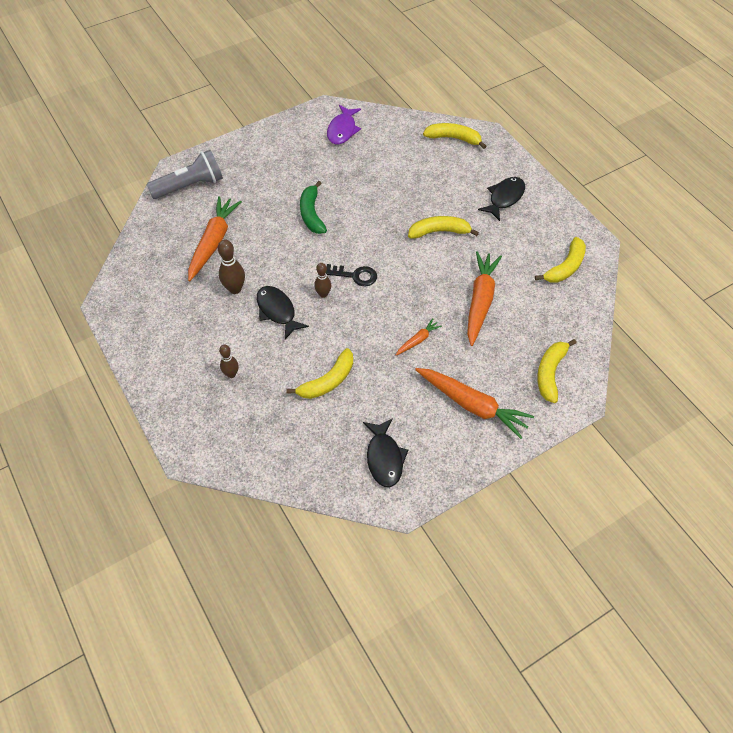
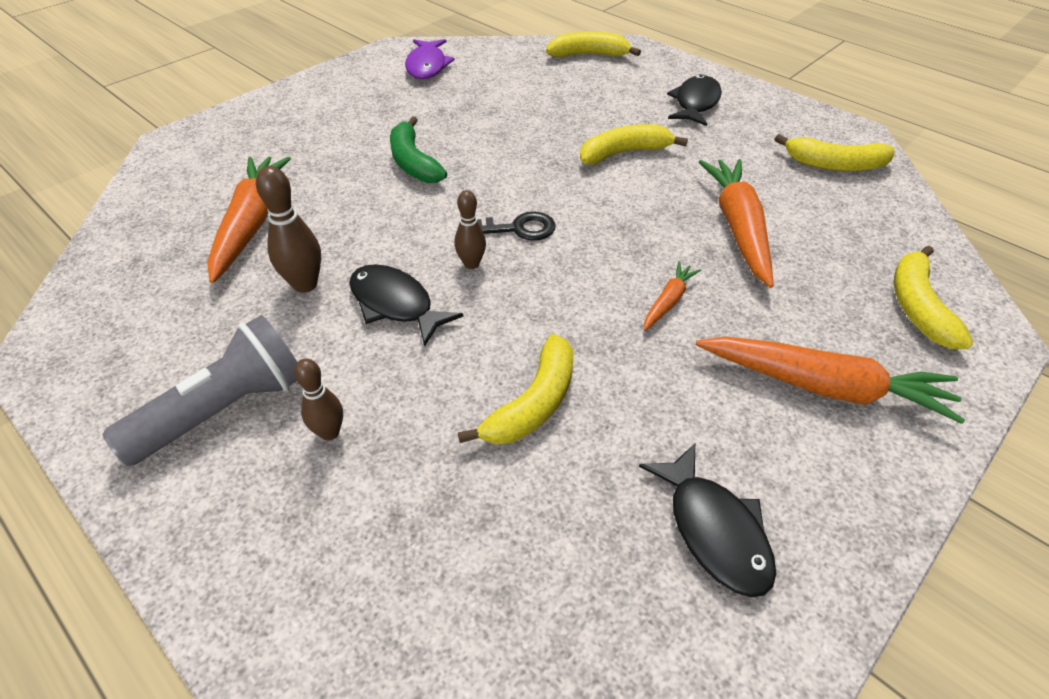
camera: 15 degrees left, 10 degrees down
grey flashlight [146,150,223,199] -> grey flashlight moved to [103,315,298,466]
yellow banana [535,237,586,283] -> yellow banana turned 75 degrees clockwise [775,134,895,171]

